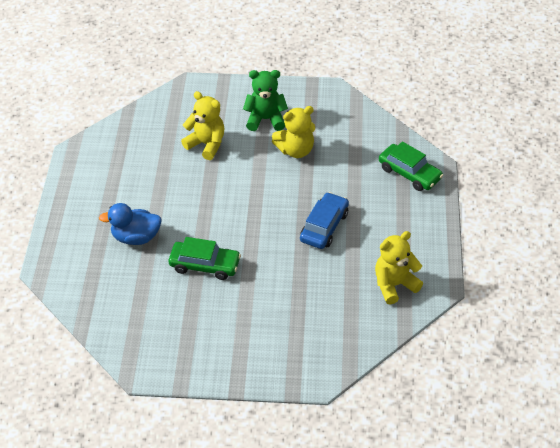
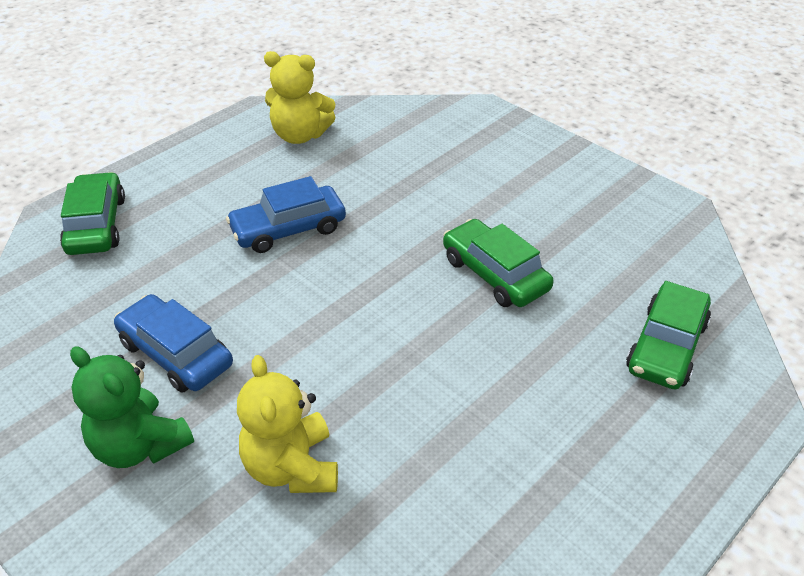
camera: 140 degrees left, 5 degrees down
blue duck [99,203,162,245] -> none
yellow teddy bear [272,106,315,158] -> blue car [114,294,233,393]
none -> green car [626,281,711,389]

